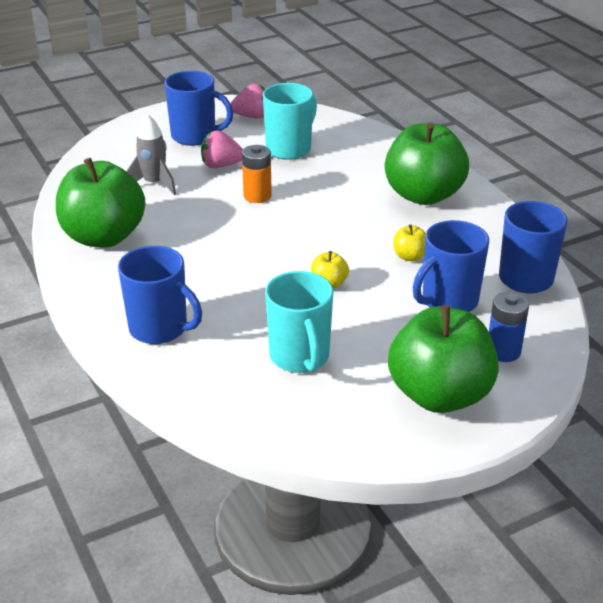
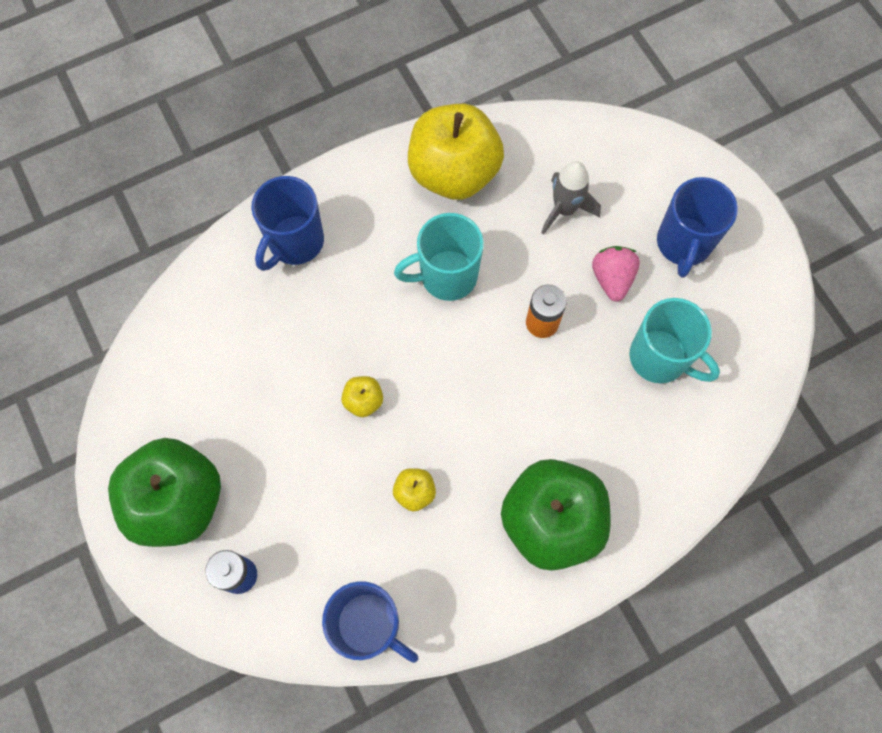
camera: 90 degrees right, 35 degrees up
green apple [56,158,145,247] -> yellow apple [408,104,504,200]
pink strawberry [231,84,265,119] -> none
turquoise mug [265,271,334,373] -> turquoise mug moved to [394,213,484,301]
blue mug [413,220,489,312] -> none

